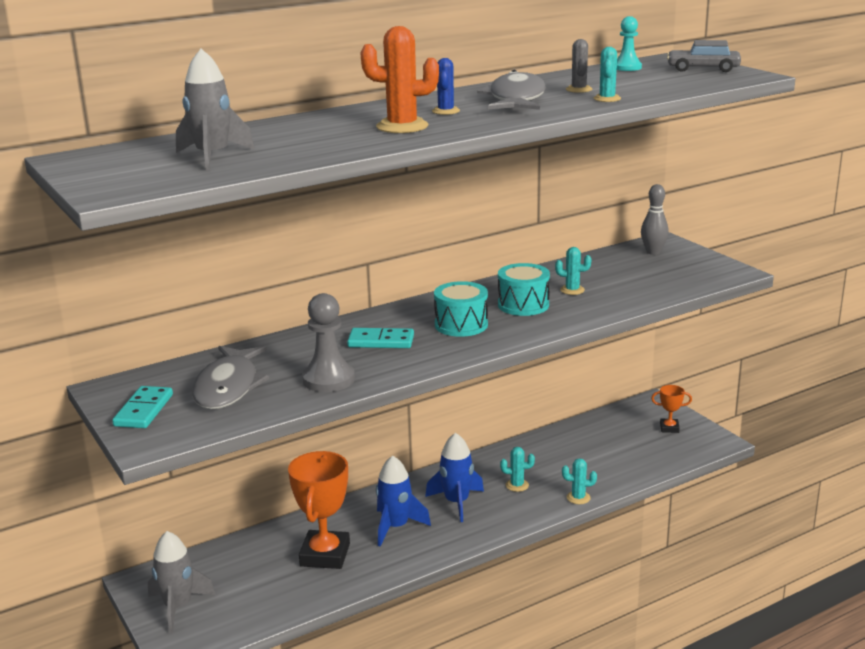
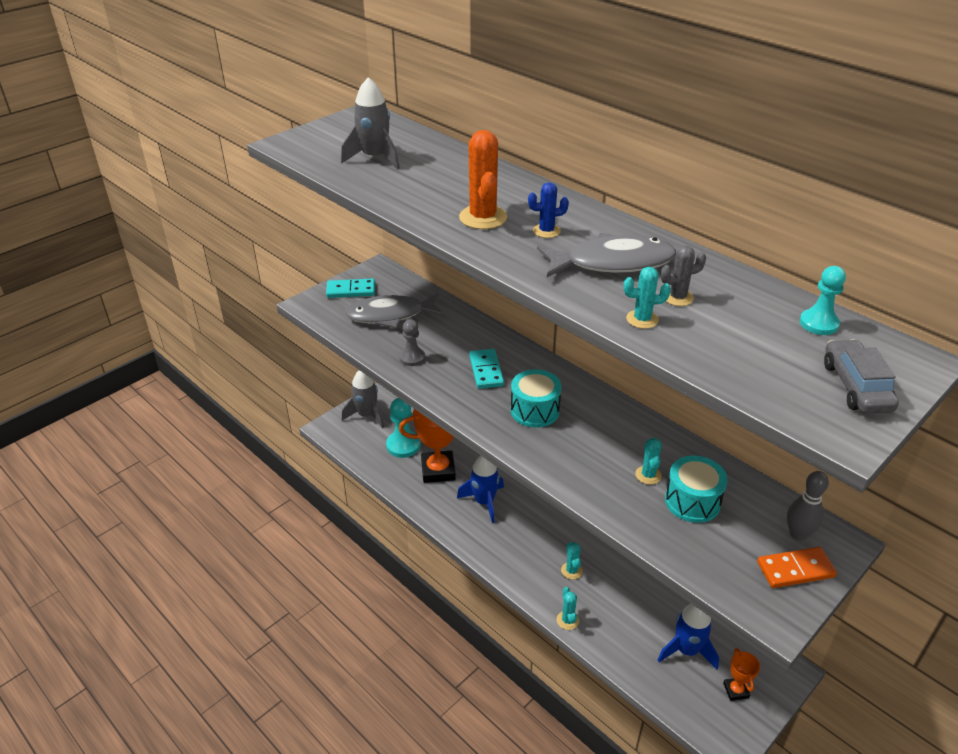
camera: 75 degrees right, 15 degrees up
grey pawn [302,293,355,392] -> grey pawn [399,320,425,366], size x0.63
blue rocket [425,433,484,522] -> blue rocket moved to [658,603,719,670]
turquoise drum [498,263,550,316] -> turquoise drum moved to [665,456,728,523]
none -> turquoise pawn [386,398,421,458]
none -> orange domino [757,547,837,588]

